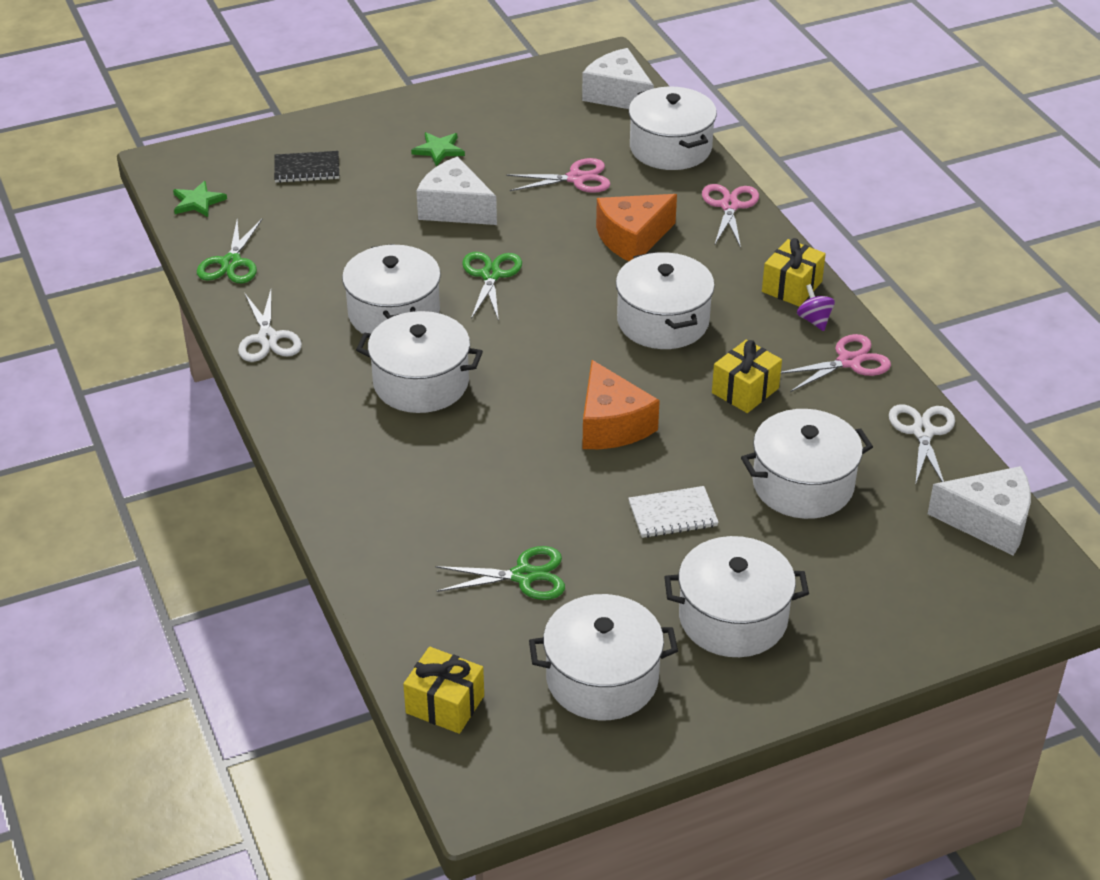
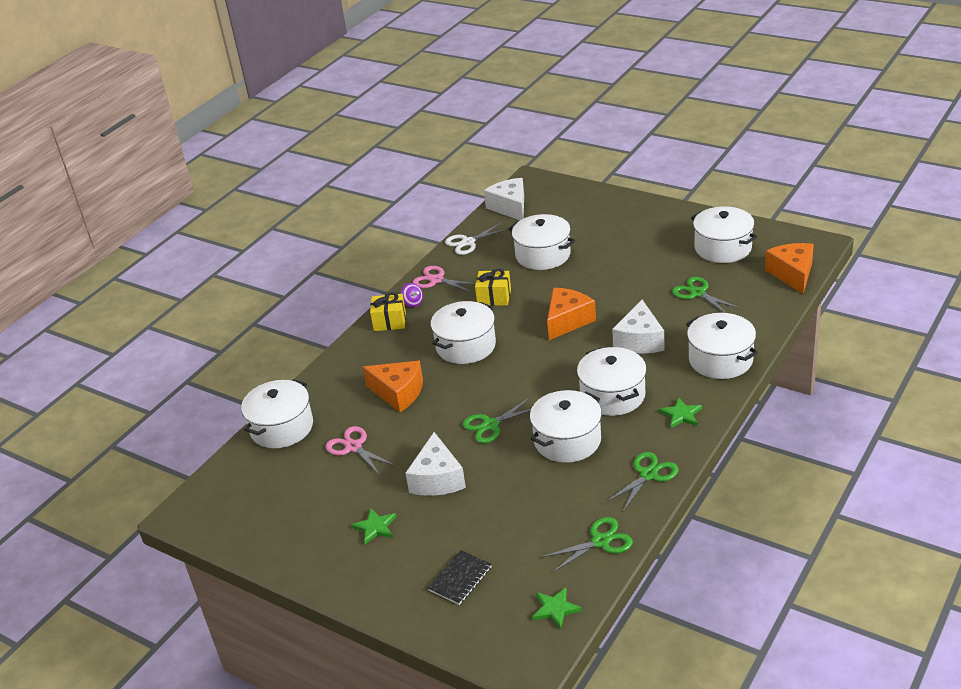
camera: 120 degrees left, 5 degrees down
white scissors [238,290,302,362] -> green scissors [605,452,679,511]
black notebook [274,151,339,183] -> black notebook turned 75 degrees clockwise [428,550,492,605]
yellow gift [403,647,484,734] -> orange cheese [765,243,814,294]
white cheese [582,48,654,109] -> white cheese moved to [612,300,665,354]
white notebook [628,486,719,538] -> none
white pot [664,536,809,657] -> white pot moved to [686,313,758,379]
pink scissors [702,184,759,248] -> none
purple spinning top [797,284,835,331] -> purple spinning top turned 75 degrees counterclockwise [401,283,423,307]
none -> green star [659,397,702,428]

